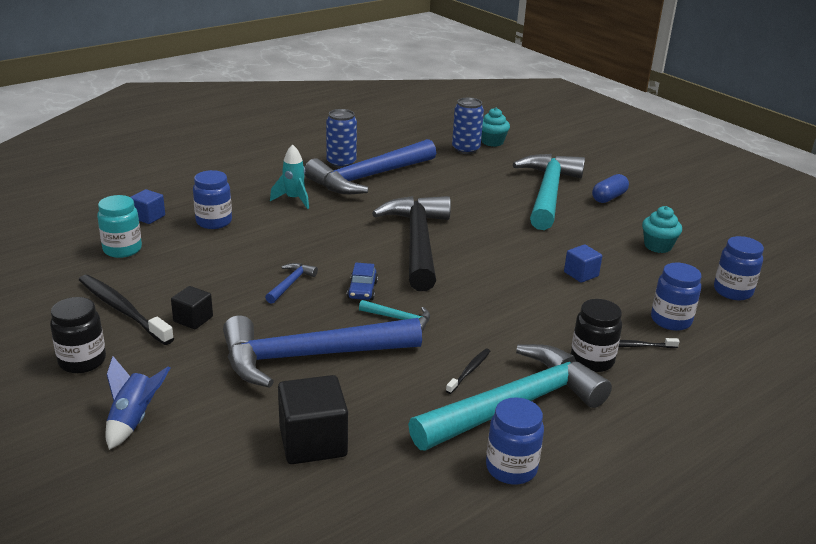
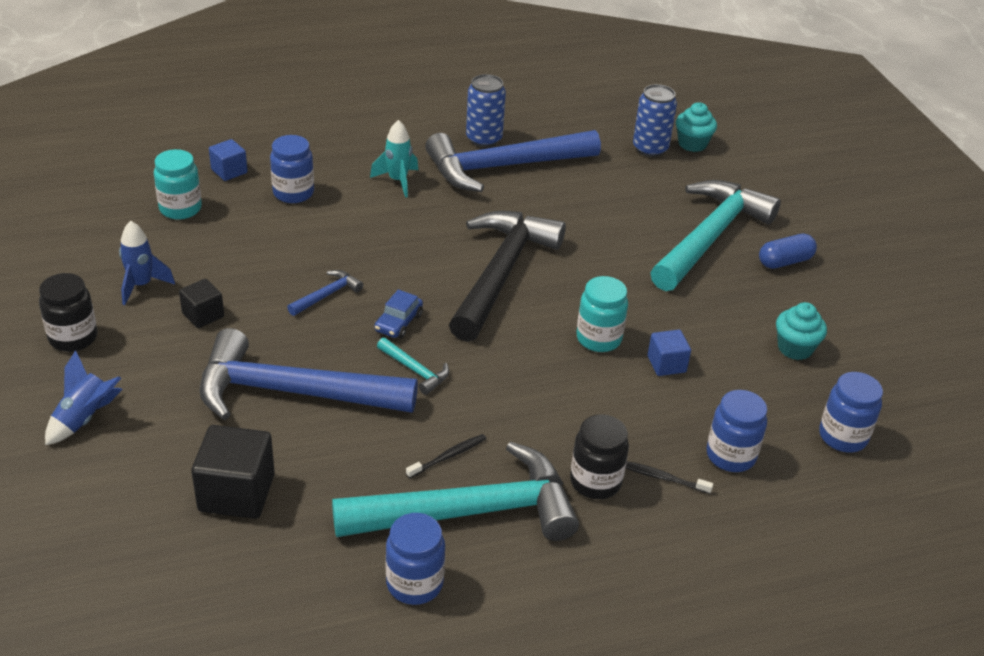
camera: 20 degrees right, 10 degrees up
black toothbrush [79,275,174,345] -> blue rocket [119,221,175,305]
none -> turquoise jar [576,276,628,352]

